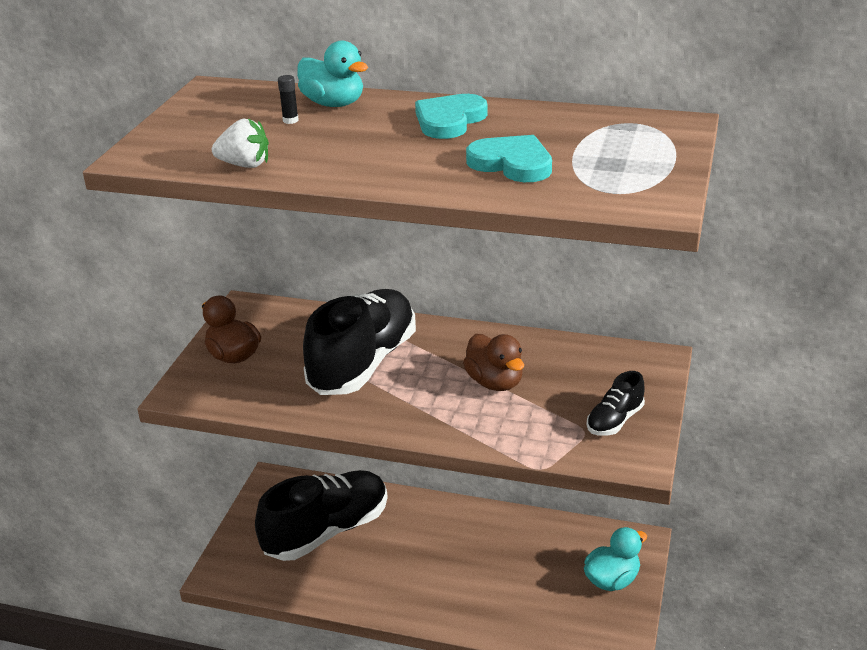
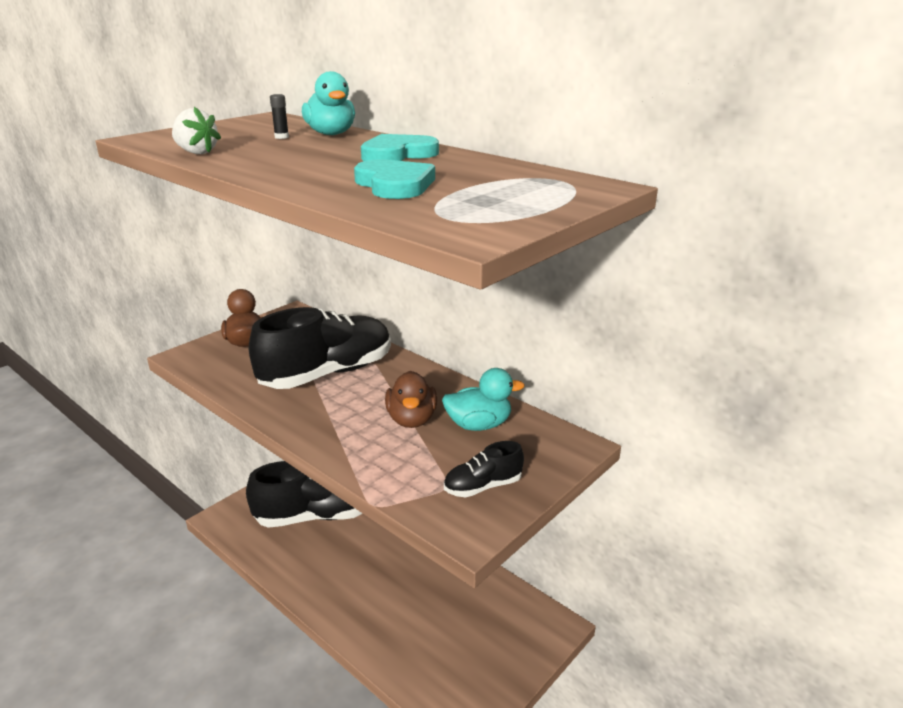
camera: 25 degrees right, 5 degrees down
turquoise duck [584,527,647,591] -> turquoise duck moved to [442,368,525,431]

